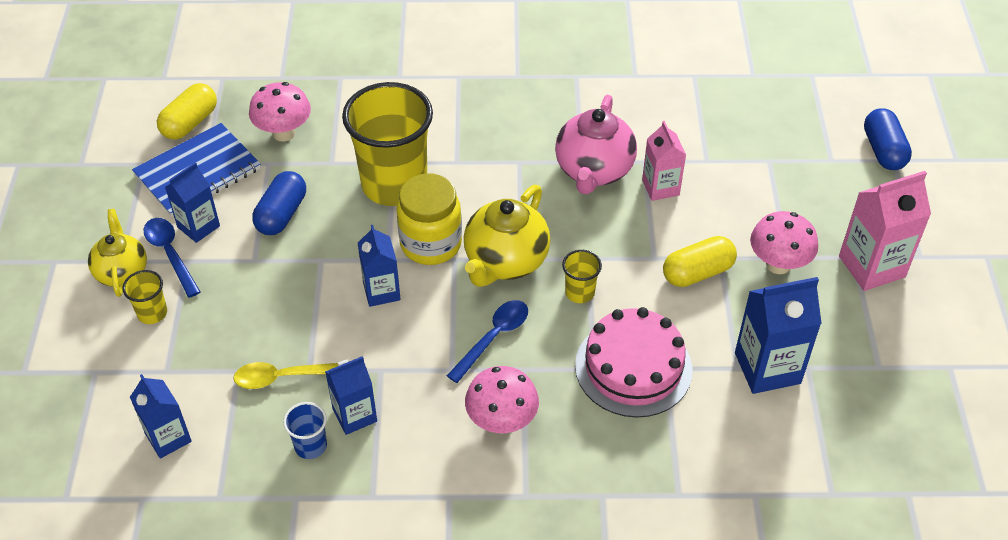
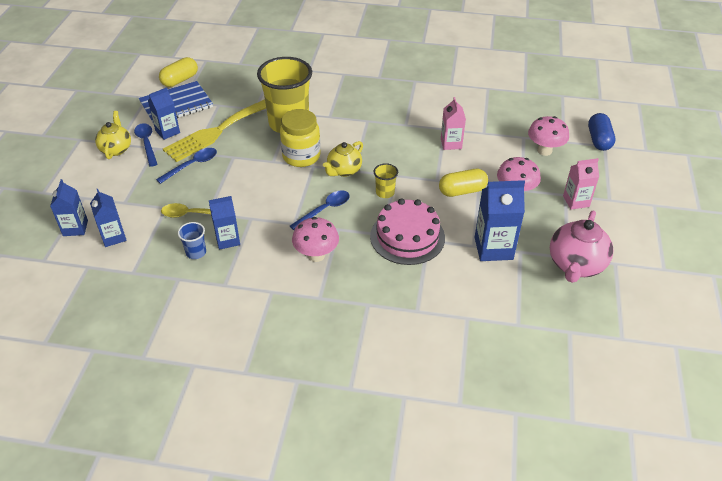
camera: 10 degrees right, 5 degrees down
yellow cup [122,270,167,324] -> none
pink mushroom [249,82,311,142] -> pink mushroom moved to [528,116,569,156]
blue capsule [252,171,306,235] -> yellow fork [163,99,266,162]
blue carton [358,225,401,307] -> blue carton moved to [50,179,88,236]
yellow teapot [464,185,550,287] -> yellow teapot [323,141,363,177], size x0.66
pink teapot [555,95,637,194] -> pink teapot moved to [550,211,613,283]
pink carton [839,171,931,291] -> pink carton [563,158,599,210], size x0.64
none -> blue spoon [156,148,217,184]

